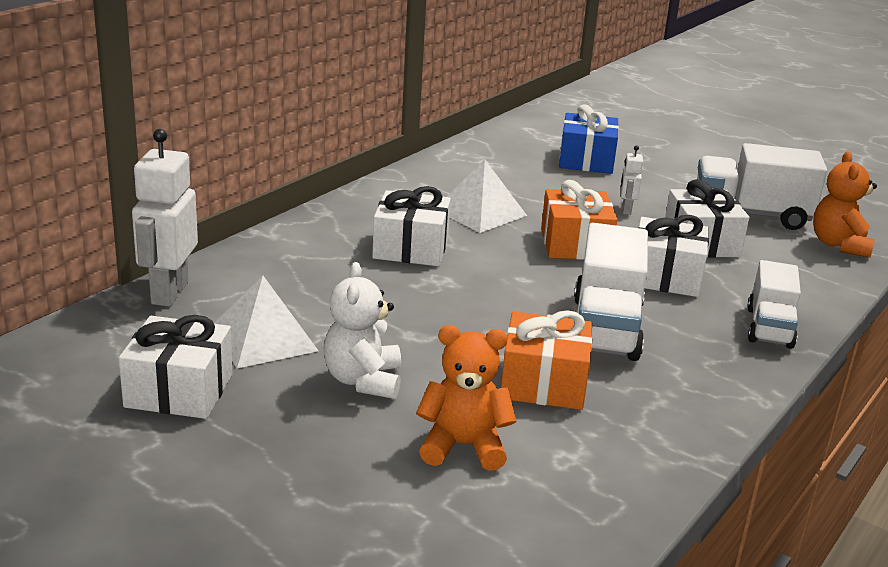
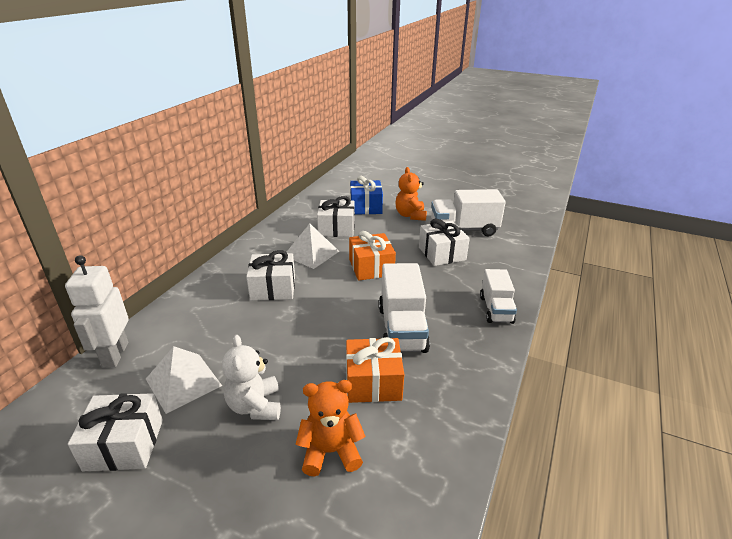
camera: 10 degrees left, 5 degrees up
white robot [620,146,643,215] -> none
white gift [638,215,709,297] -> white gift moved to [317,196,355,237]
orange teddy bear [813,151,877,258] -> orange teddy bear moved to [396,167,427,221]

